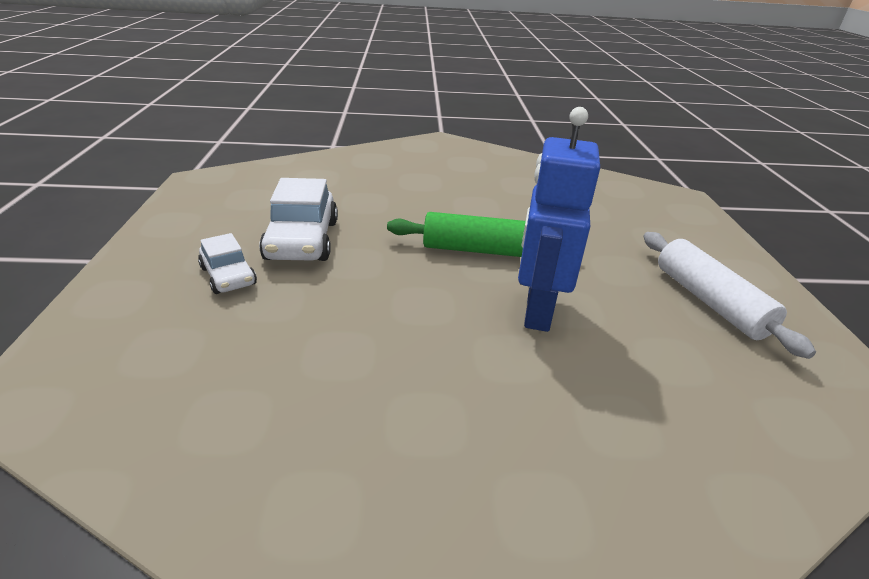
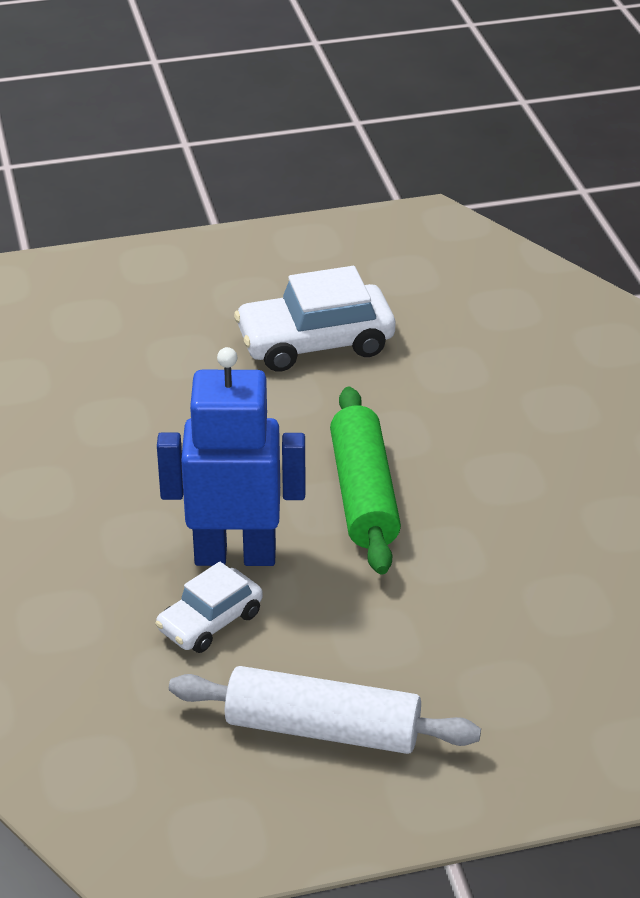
camera: 80 degrees right, 5 degrees up
white car [198,233,257,294] -> white car moved to [155,562,263,653]
white rolling pin [644,232,816,359] -> white rolling pin turned 45 degrees clockwise [169,666,481,754]

